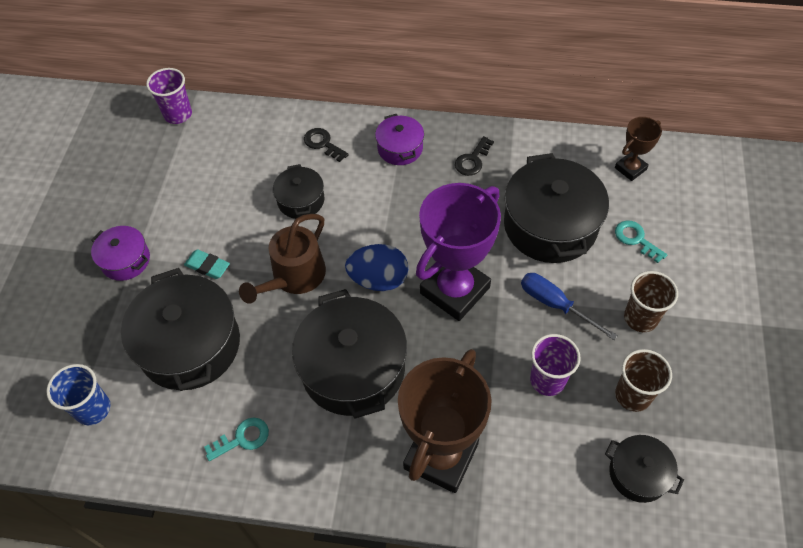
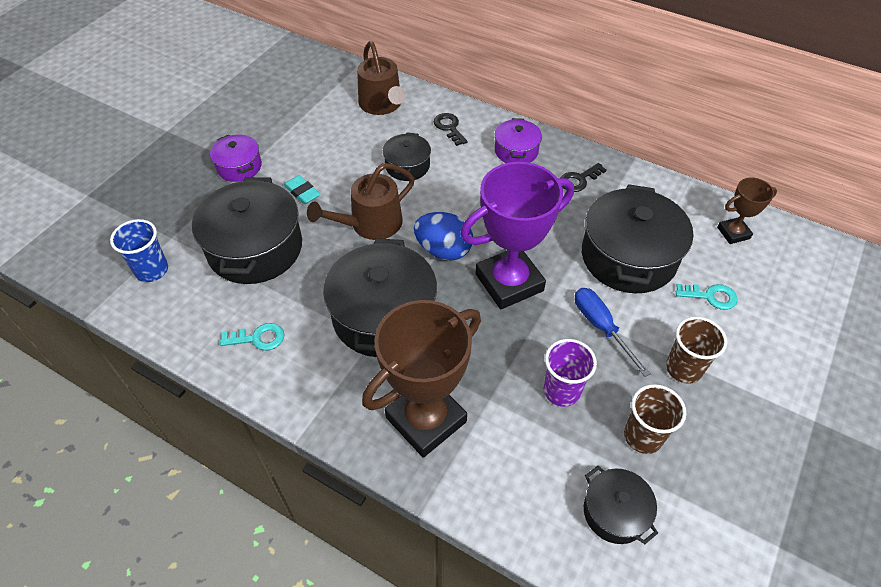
camera: 20 degrees right, 5 degrees down
purple cup [146,68,192,124] -> none
turquoise key [615,221,667,263] -> turquoise key turned 120 degrees clockwise [676,284,738,310]
none -> brown watering can [357,41,405,115]

